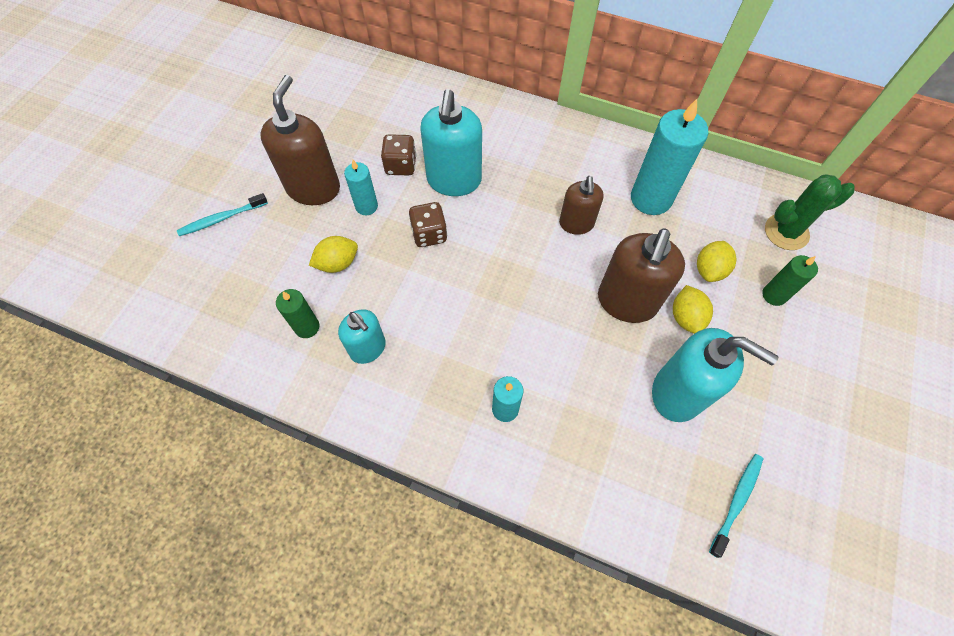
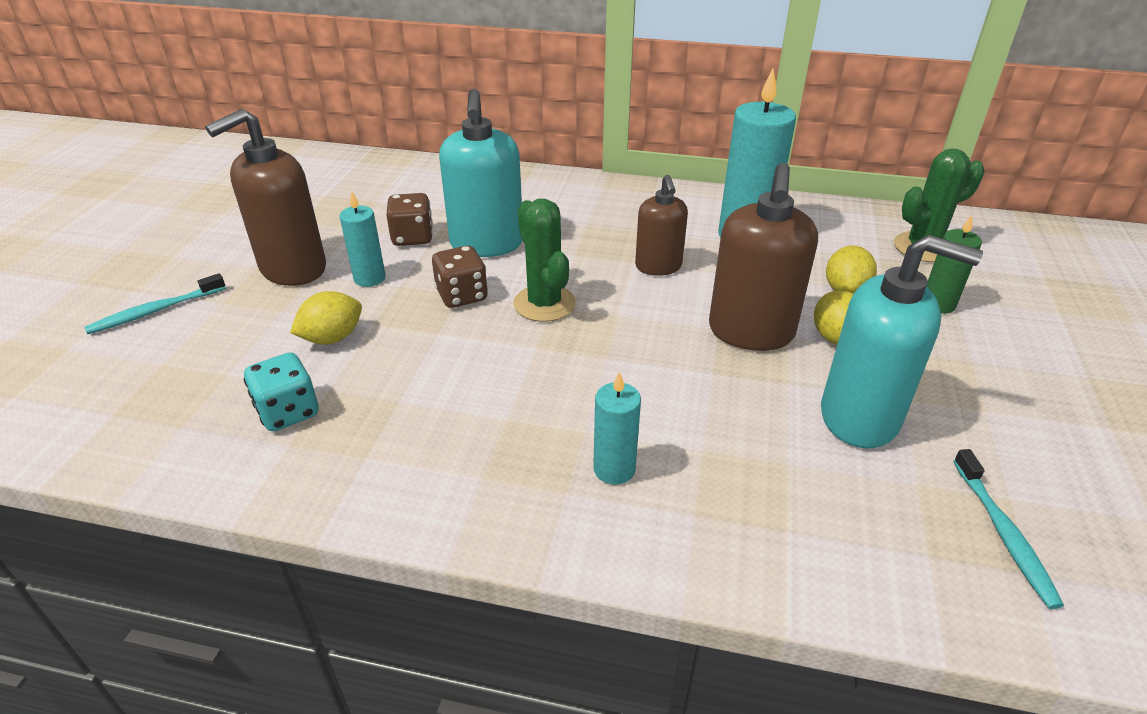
camera: 10 degrees left, 25 degrees down
brown soap dispenser [260,75,340,205] -> brown soap dispenser turned 135 degrees counterclockwise [205,109,326,286]
green candle [276,289,319,338] -> turquoise dice [244,353,319,431]
turquoise soap dispenser [338,309,386,364] -> none
turquoise toothbrush [709,454,763,558] -> turquoise toothbrush turned 150 degrees clockwise [953,449,1064,609]
none -> green cactus [514,198,576,322]

